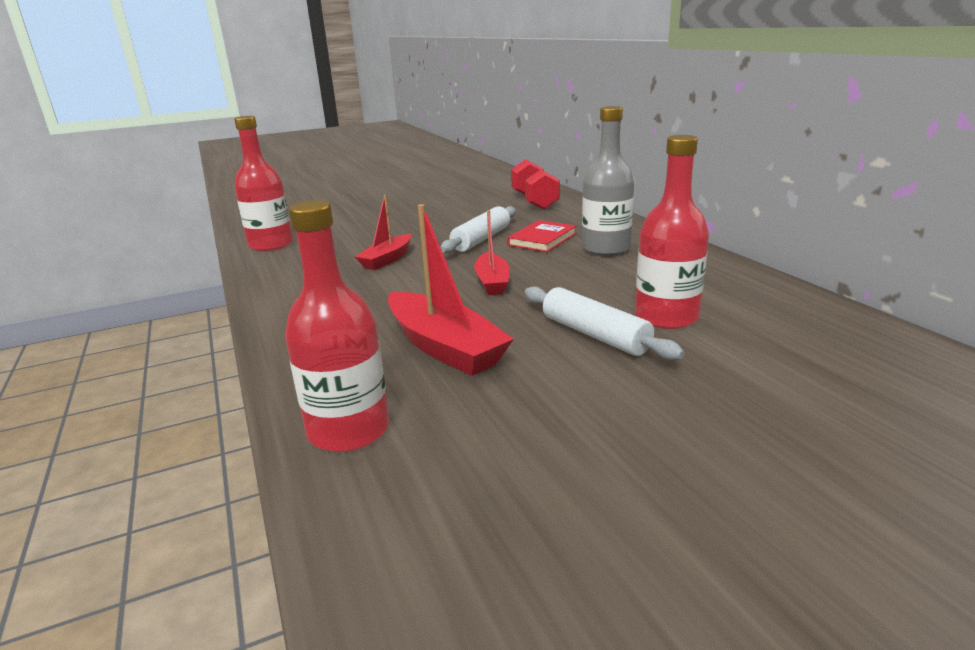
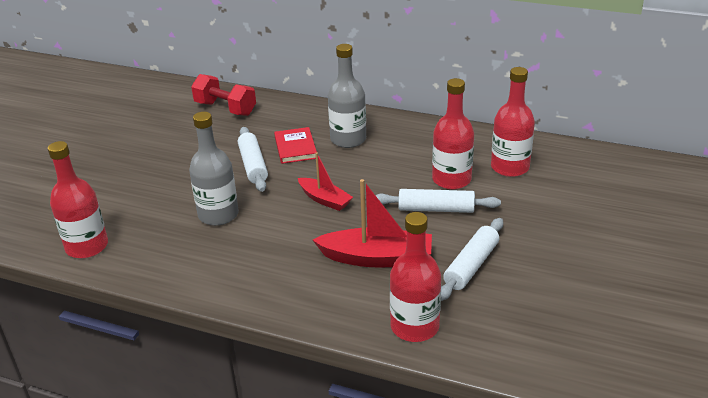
camera: 45 degrees left, 10 degrees up
red boat [355,195,412,270] -> grey bottle [189,112,239,226]
none -> white rolling pin [441,218,503,301]
none -> red bottle [491,67,535,177]

